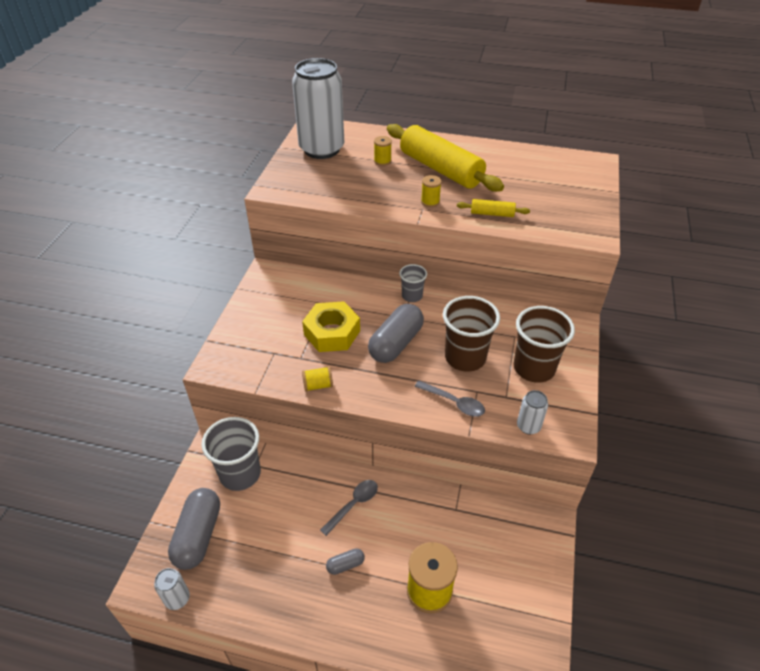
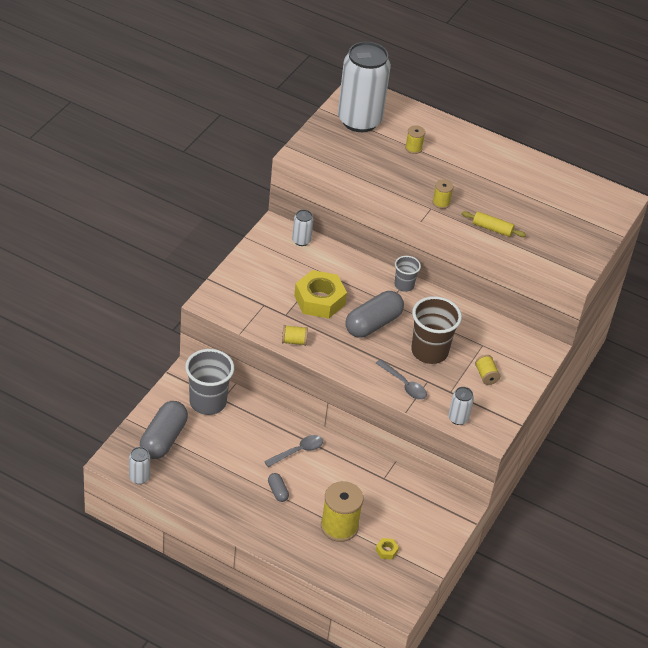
camera: 10 degrees right, 0 degrees up
grey capsule [326,548,365,575] -> grey capsule turned 75 degrees clockwise [268,473,289,502]
yellow rolling pin [387,124,504,192] -> none
brown cup [513,306,575,383] -> yellow spool [475,355,500,385]
none -> white can [292,210,314,246]
none -> yellow nut [376,538,399,559]

